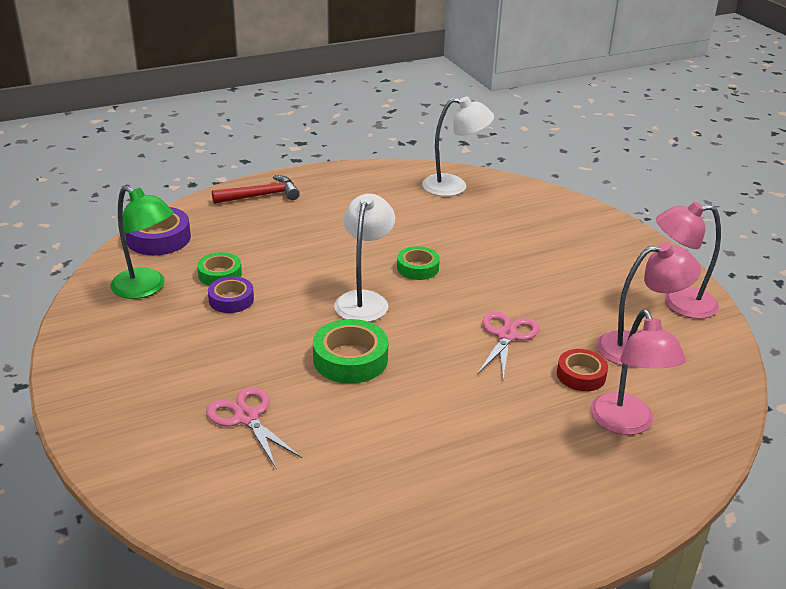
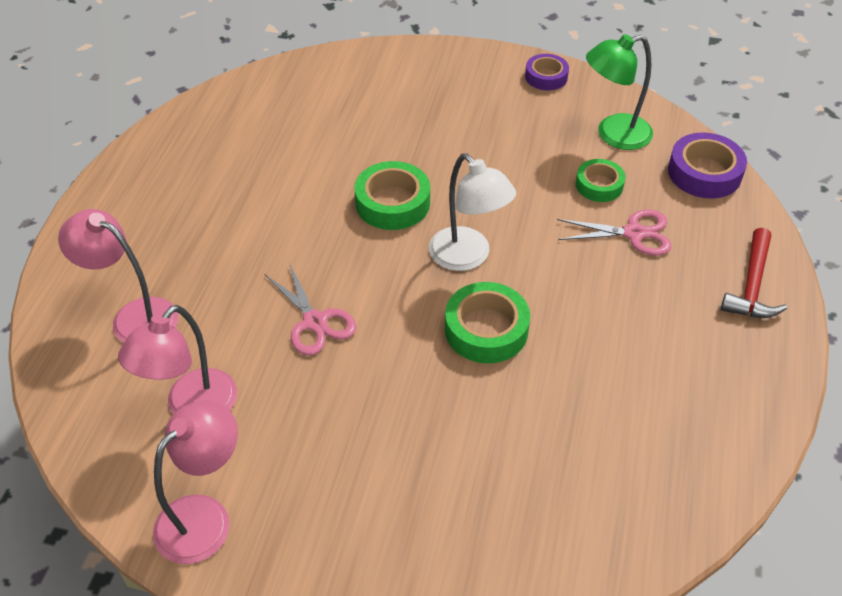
camera: 130 degrees right, 15 degrees up
pink scissors [206,387,302,468] -> pink scissors moved to [557,210,672,256]
purple tape [208,277,254,313] -> purple tape moved to [525,54,569,90]
green tape [397,246,440,280] -> green tape [445,282,530,363], size x1.55
white lamp [422,96,494,196] -> none
red tape [557,349,608,391] -> none

